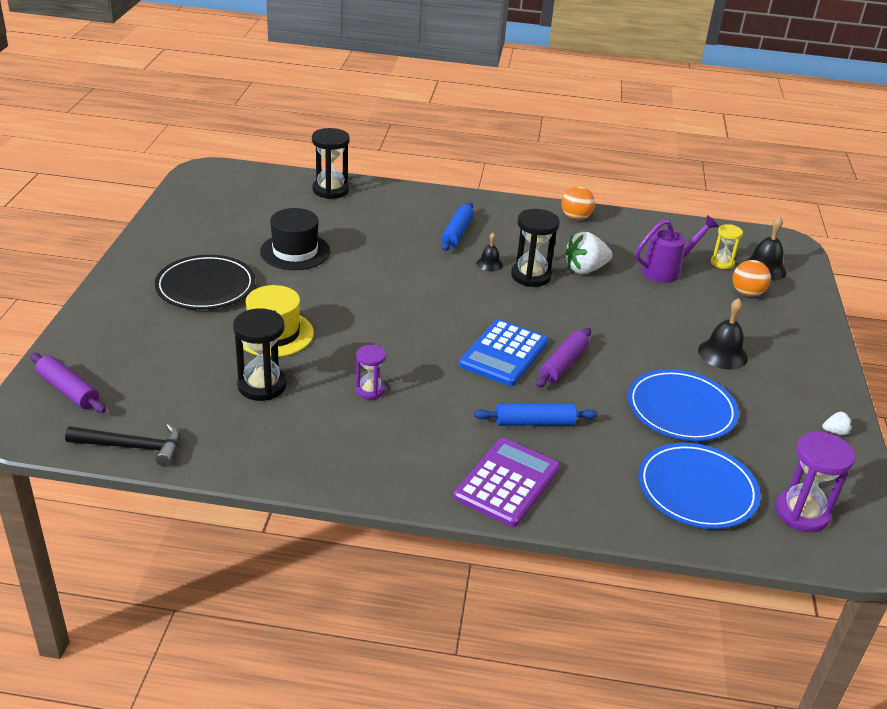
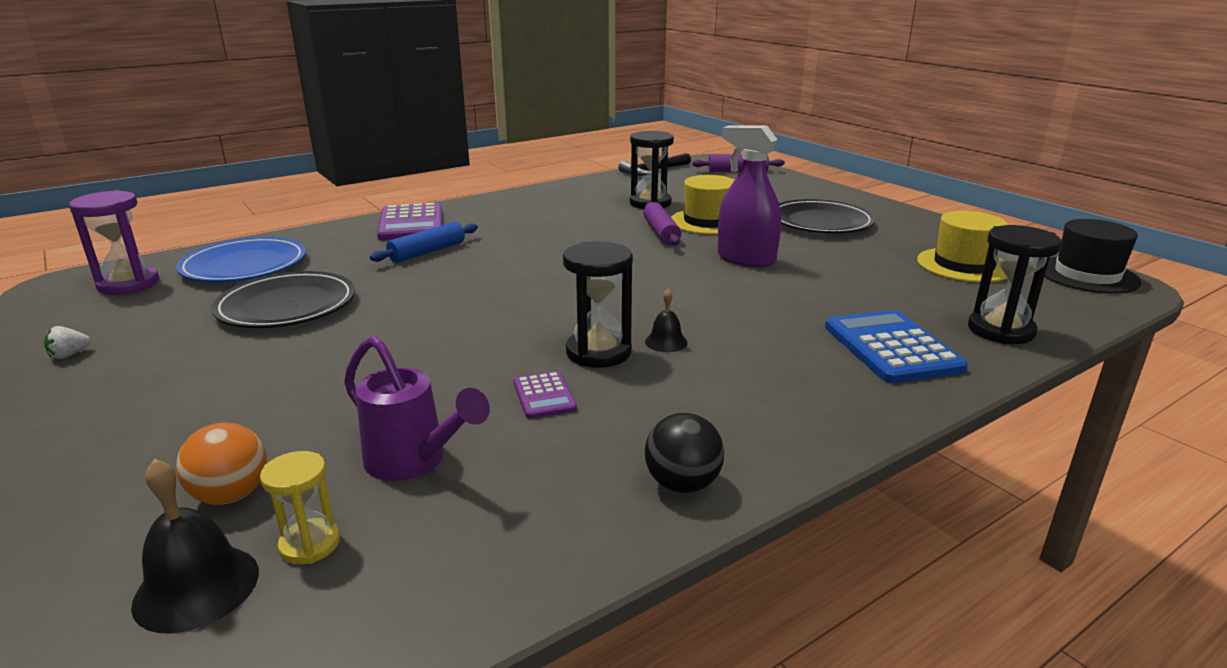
camera: 140 degrees right, 10 degrees down
black hat [260,208,330,270] -> black hat moved to [1044,219,1141,294]
purple hourglass [356,345,386,400] -> none
blue rolling pin [441,203,474,251] -> none
blue calculator [459,320,548,386] -> blue calculator moved to [825,310,968,383]
purple rolling pin [536,328,591,388] -> purple rolling pin moved to [643,202,681,245]
orange ball [561,186,595,220] -> black ball [645,413,724,493]
white strawberry [564,232,612,274] -> purple calculator [514,371,577,419]
blue plate [628,369,739,441] -> black plate [211,271,355,328]
purple watering can [635,215,719,283] -> purple watering can turned 75 degrees counterclockwise [344,336,490,481]
black bell [698,298,748,370] -> none
none -> purple spray bottle [718,125,781,267]
none -> yellow hat [917,211,1007,283]

